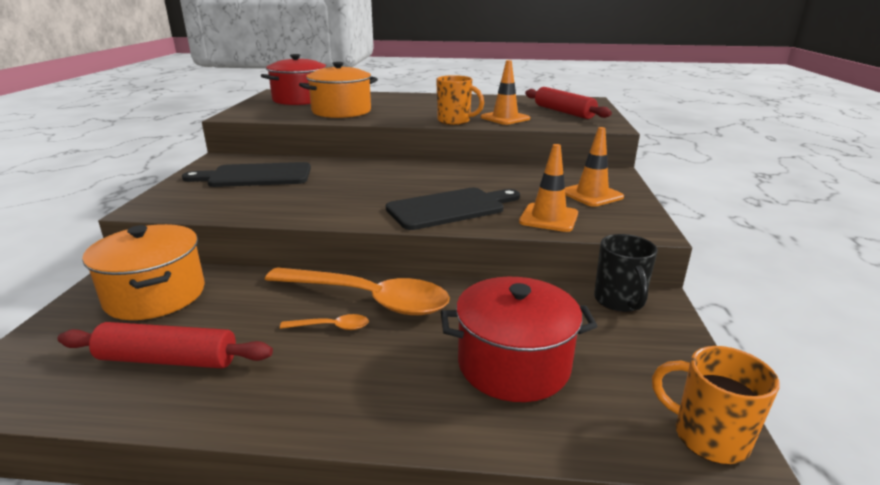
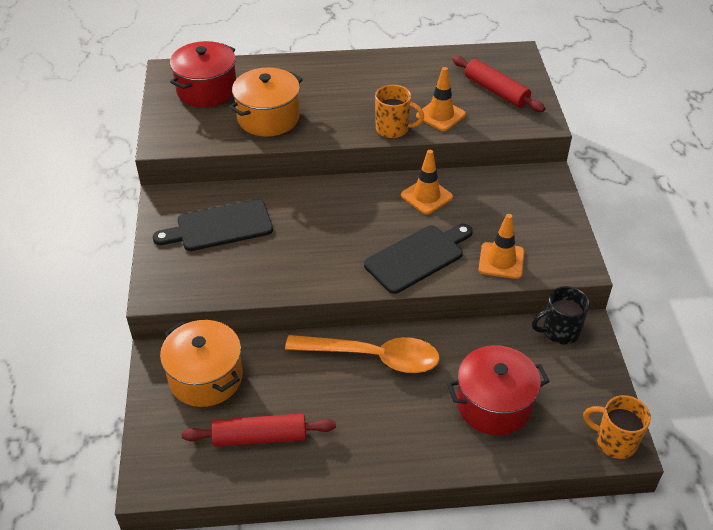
camera: 10 degrees left, 20 degrees up
orange spoon [280,314,369,330] -> none
orange traffic cone [565,127,624,207] -> orange traffic cone moved to [401,150,453,215]
black mug [594,234,658,312] -> black mug turned 90 degrees clockwise [532,286,590,345]

